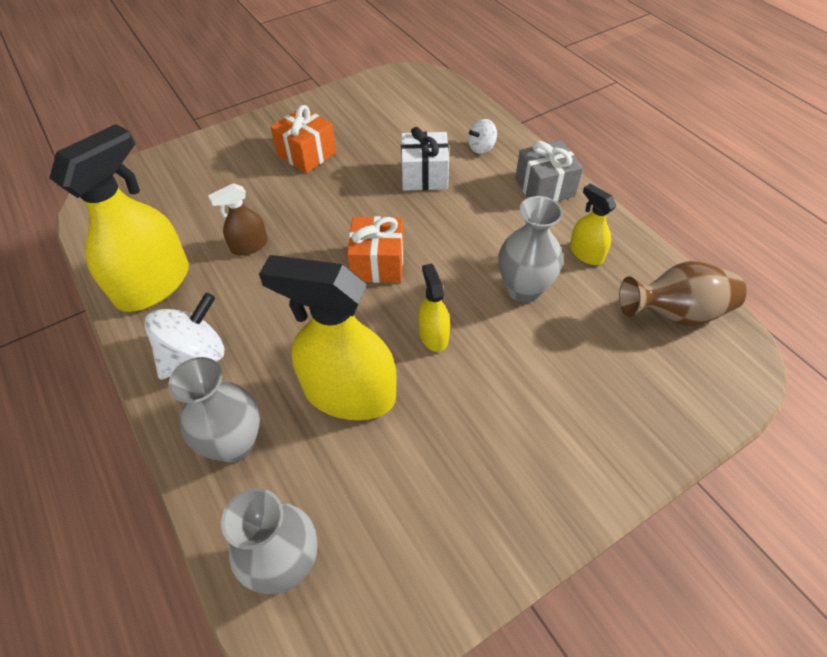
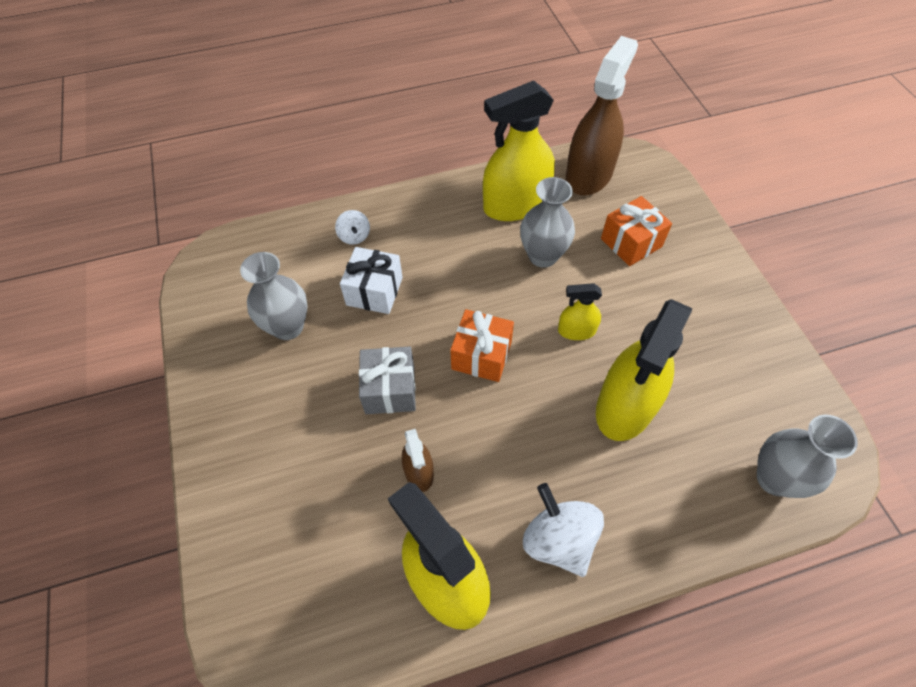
camera: 75 degrees left, 5 degrees up
grey vase [168,357,260,462] -> grey vase moved to [240,252,308,340]
orange gift [270,105,336,173] -> orange gift moved to [601,196,672,266]
grey gift [515,140,583,202] -> grey gift moved to [359,347,416,414]
yellow spray bottle [570,183,616,265] -> yellow spray bottle [483,80,555,221], size x2.06
brown vase [619,261,747,326] -> brown spray bottle [566,36,638,195]

